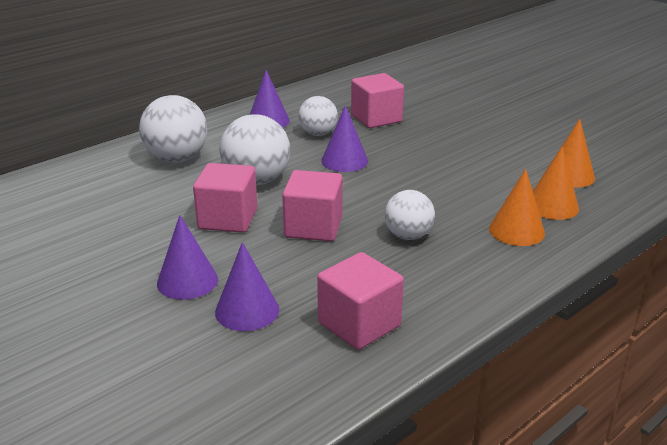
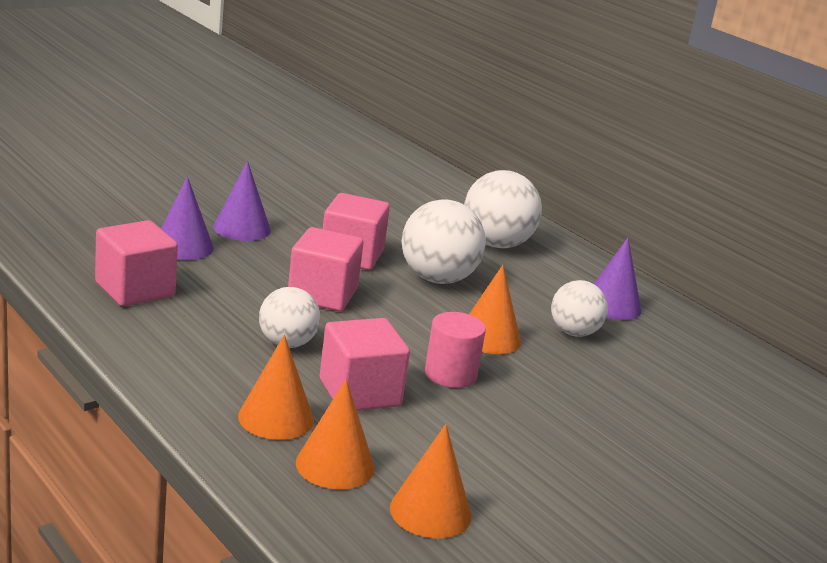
camera: 90 degrees right, 5 degrees down
purple cone [321,105,368,172] -> orange cone [469,265,521,354]
pink cube [351,73,404,128] -> pink cube moved to [320,318,410,411]
none -> pink cylinder [425,312,486,388]

